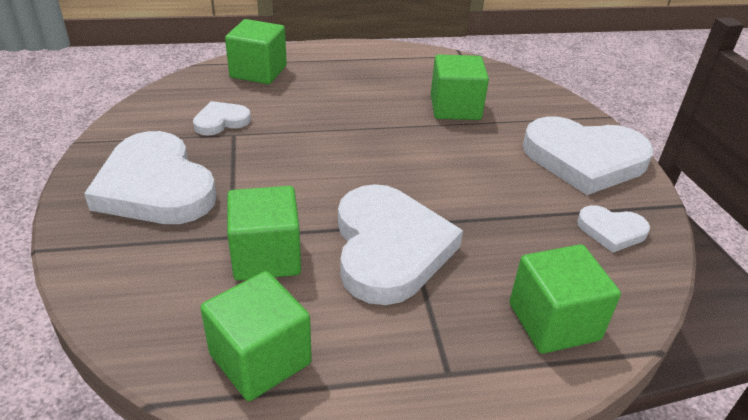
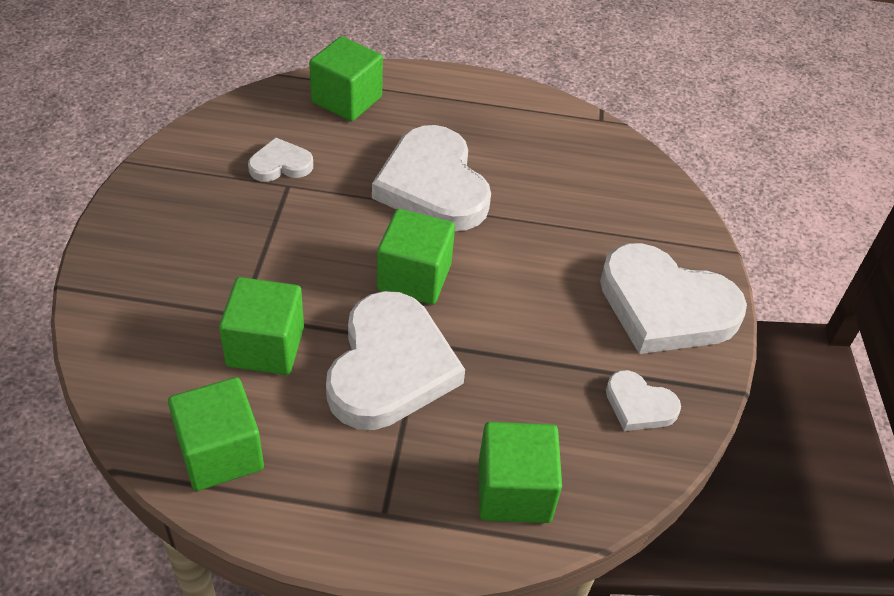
camera: 15 degrees right, 10 degrees up
white heart [84,131,217,224] -> white heart moved to [372,125,491,231]
green cube [431,54,489,120] -> green cube moved to [377,209,455,305]

